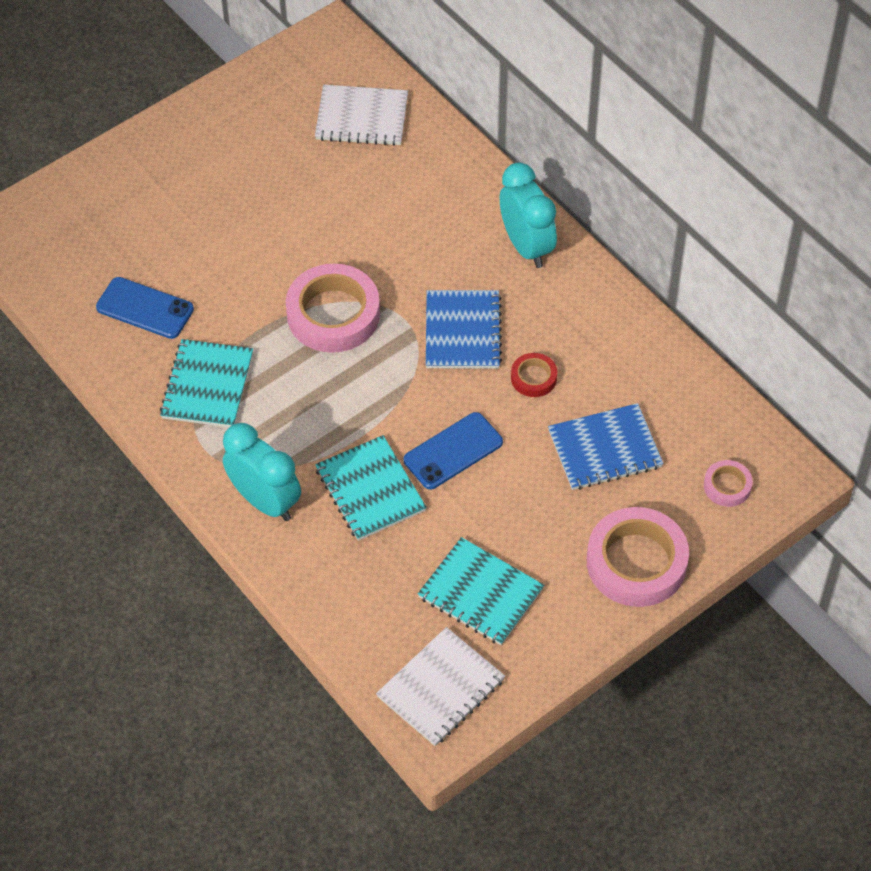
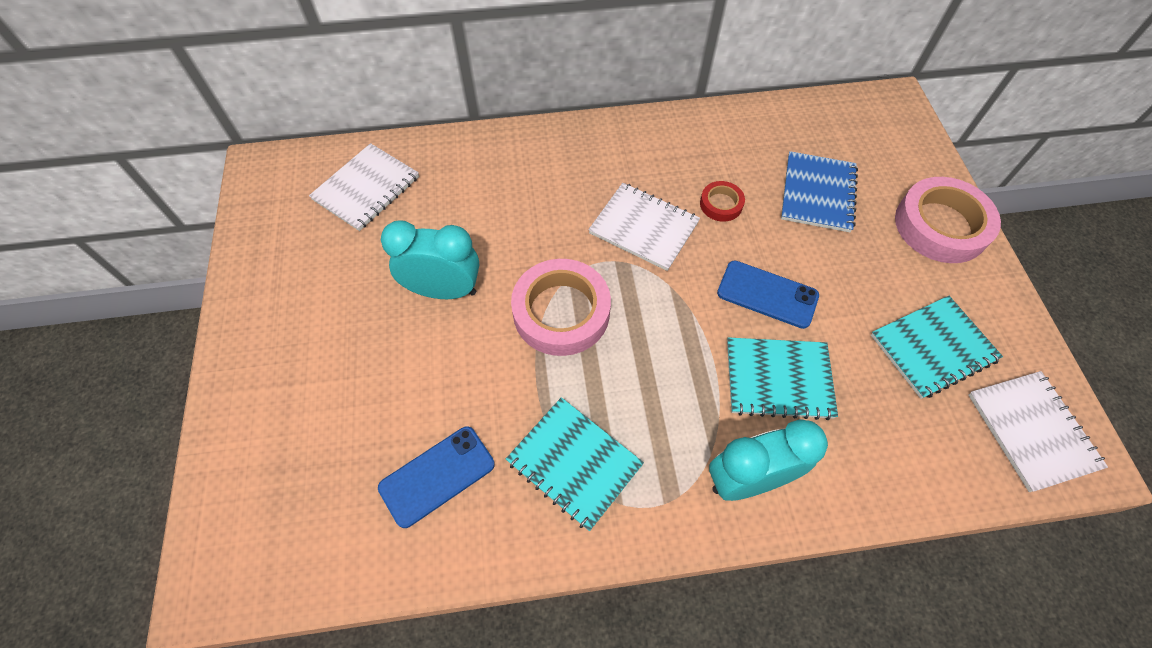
camera: 60 degrees left, 5 degrees up
blue phone [404,412,503,490] -> blue phone turned 60 degrees counterclockwise [717,261,819,329]
blue notebook [426,290,502,369] -> white notebook [588,183,700,271]
turquoise clock [500,163,557,268] -> turquoise clock moved to [381,221,479,299]
pink tape [704,460,753,507] -> none

